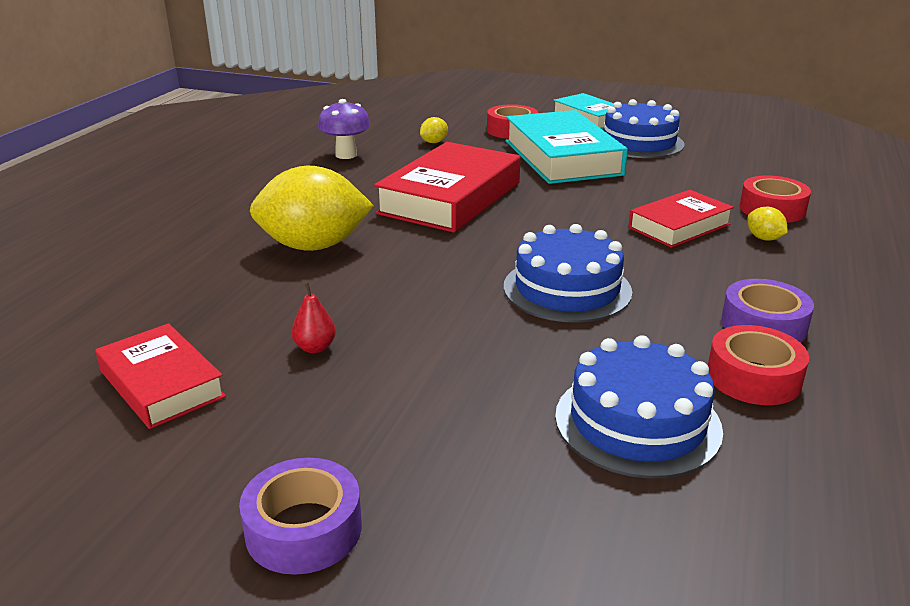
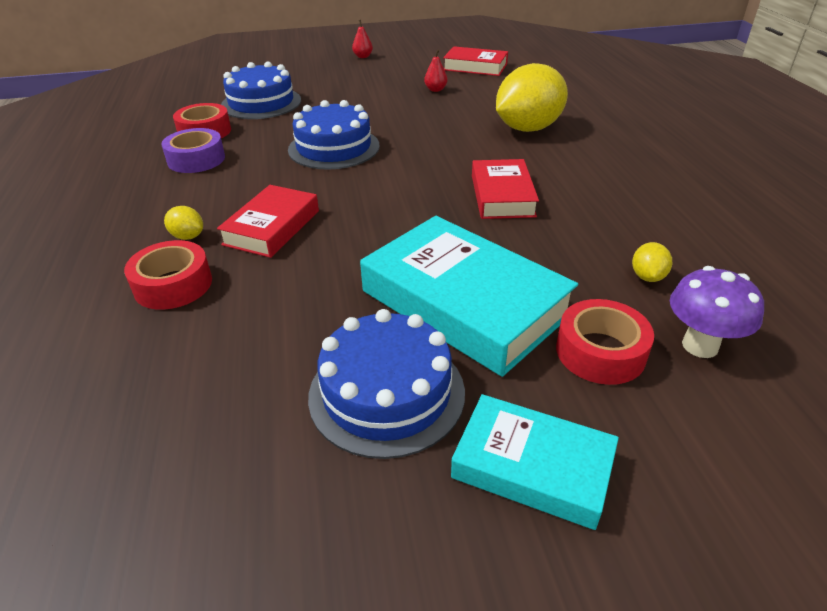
camera: 150 degrees right, 10 degrees up
purple tape [239,458,362,575] -> red pear [352,20,373,58]
purple mushroom [318,99,370,159] -> purple mushroom moved to [670,266,764,358]
red book [374,142,521,233] -> red book [472,159,539,219], size x0.60

